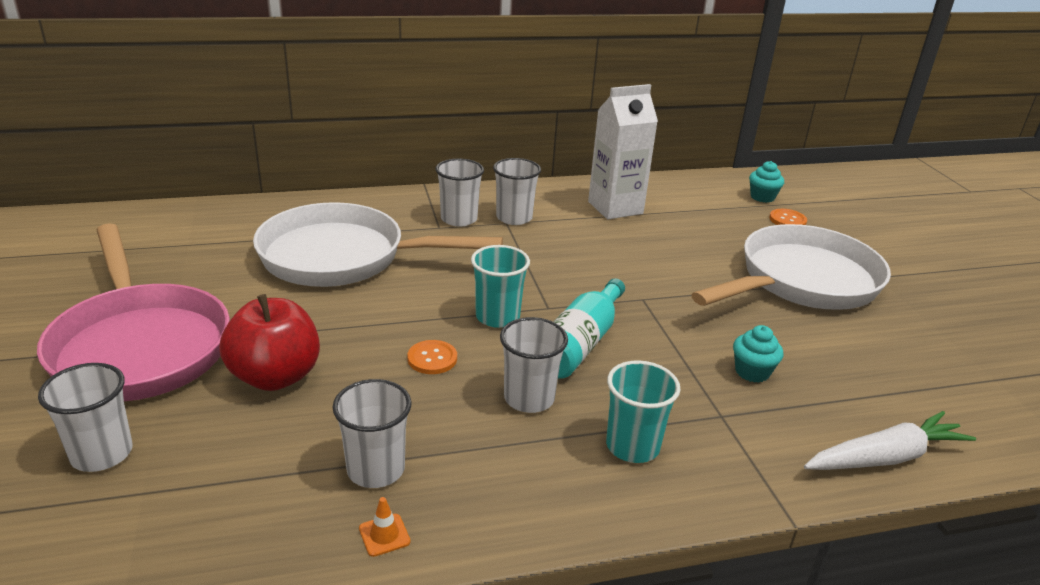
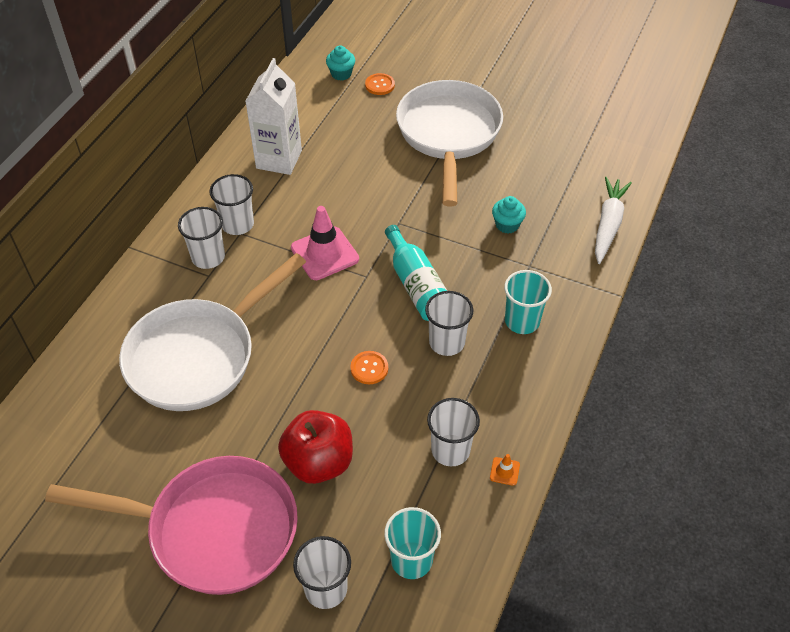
camera: 50 degrees left, 20 degrees up
turquoise cup [471,245,530,328] -> turquoise cup moved to [384,507,441,579]
none -> pink traffic cone [291,206,359,280]

